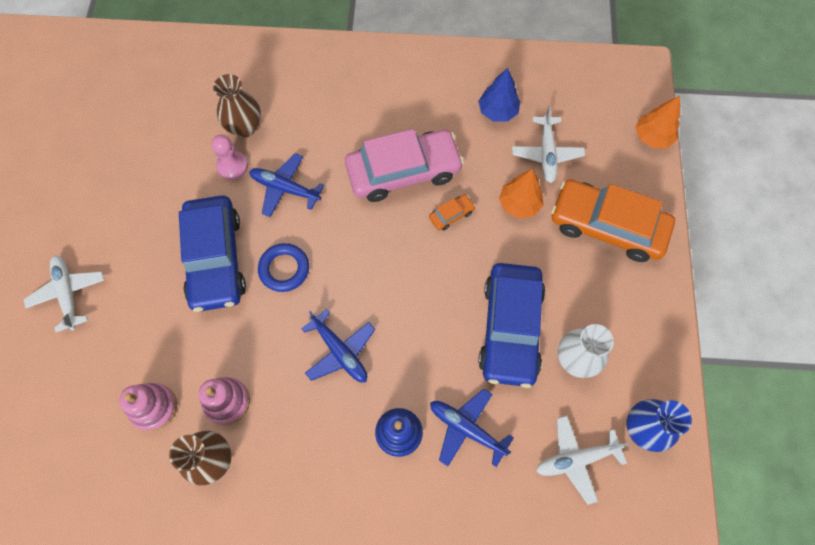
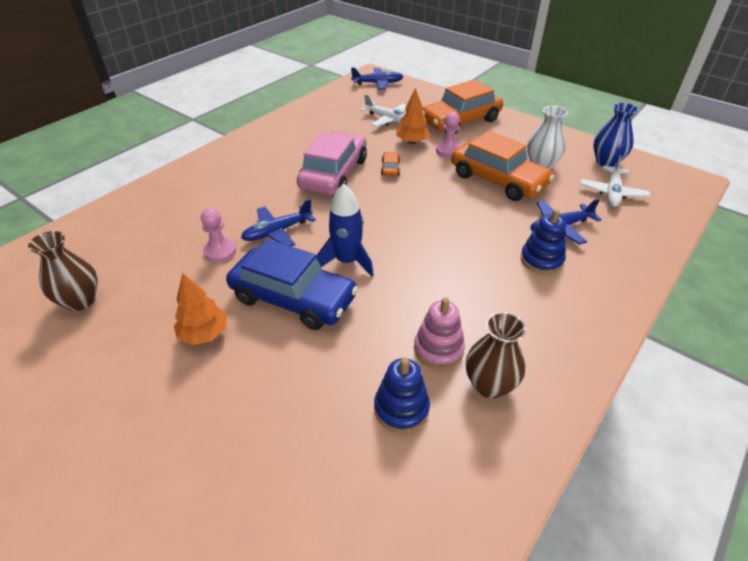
camera: 55 degrees left, 25 degrees down
white plane [23,255,104,332] -> none
pink stacking toy [119,383,177,431] -> blue stacking toy [374,358,430,433]
brown vase [213,74,261,137] -> brown vase moved to [28,231,98,311]
blue ring [258,243,309,292] -> blue rocket [316,184,374,277]
blue plane [301,309,375,382] -> blue plane moved to [351,67,403,90]
blue tree [478,68,520,122] -> none
blue car [478,263,545,388] -> orange car [451,131,554,201]
orange tree [635,96,680,148] -> orange tree moved to [174,273,227,345]
none -> pink pawn [436,112,461,158]

